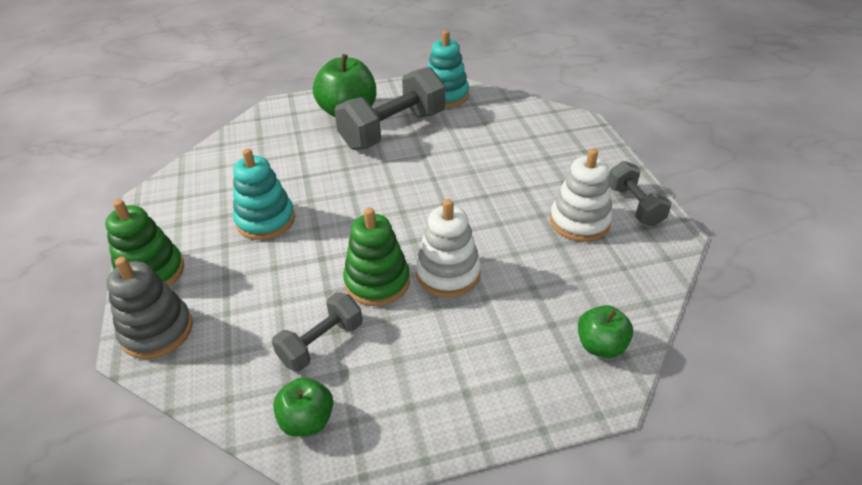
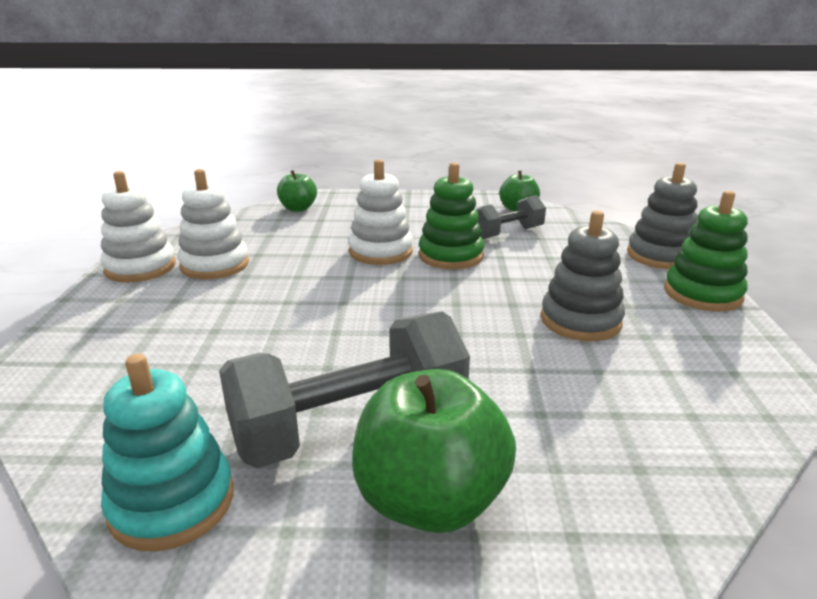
camera: 165 degrees left, 15 degrees down
turquoise stacking toy [233,148,295,240] -> grey stacking toy [541,210,625,341]
grey dumbbell [609,161,672,226] -> white stacking toy [100,171,176,282]

